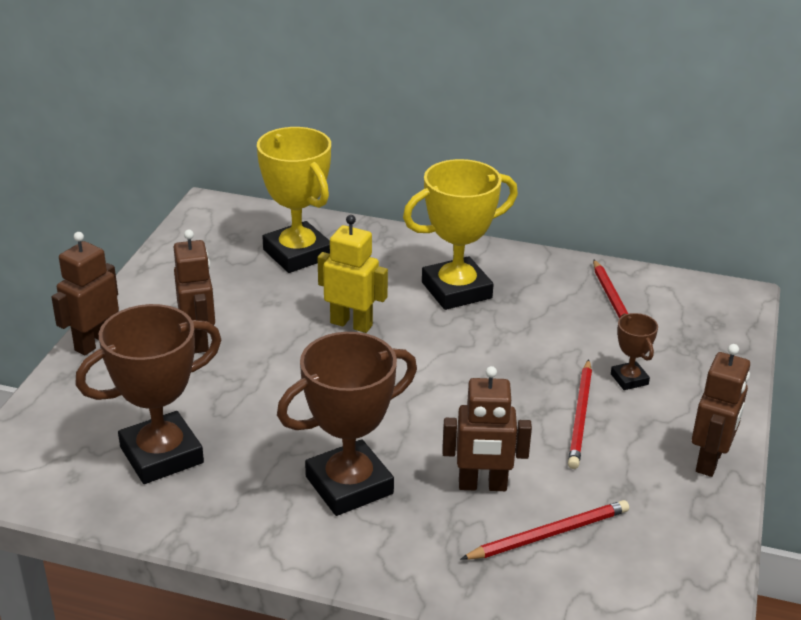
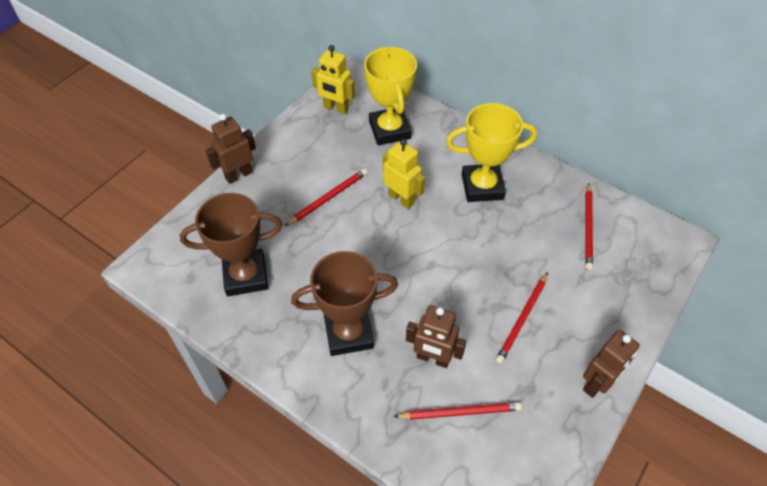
camera: 20 degrees right, 20 degrees up
brown robot [174,230,215,353] -> none
brown trophy [611,313,658,390] -> none
none -> red pencil [285,169,367,226]
none -> yellow robot [311,45,355,114]

